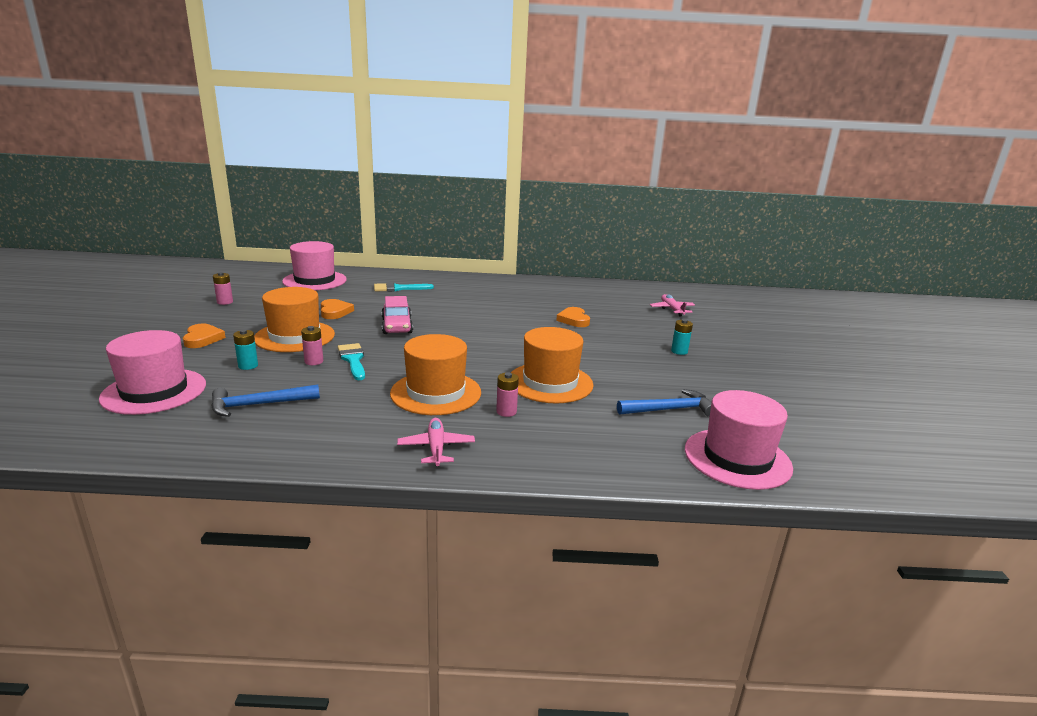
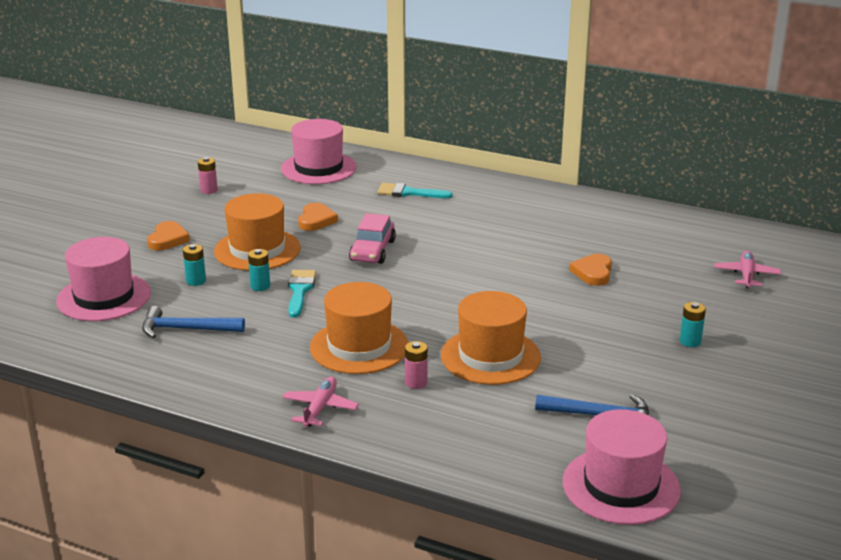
camera: 25 degrees right, 5 degrees up
pink battery [301,326,323,365] -> turquoise battery [248,249,270,291]

